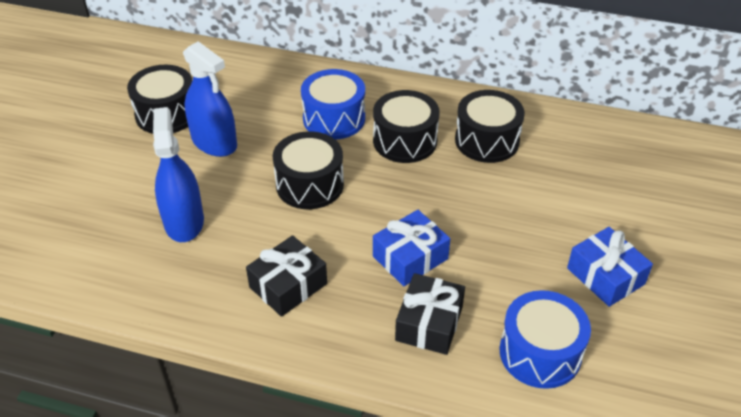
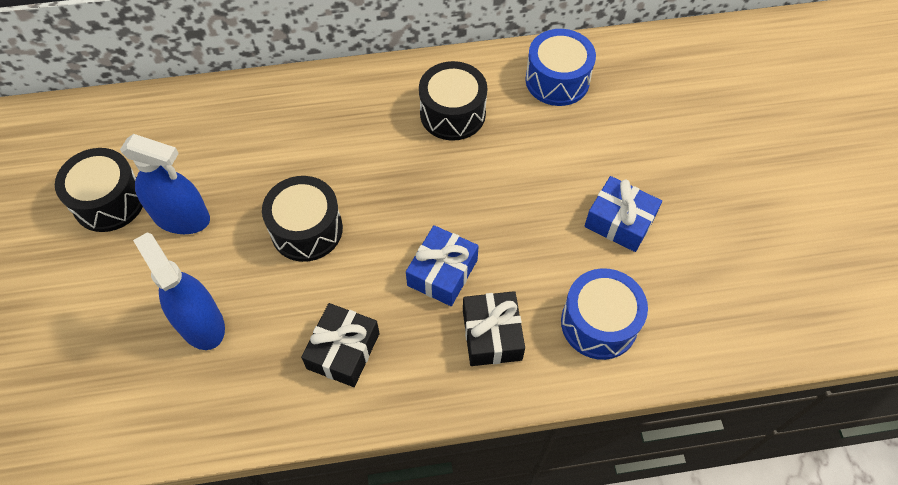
camera: 25 degrees left, 15 degrees up
blue drum [301,69,365,140] -> blue drum moved to [525,29,596,106]
black drum [373,90,440,163] -> none

